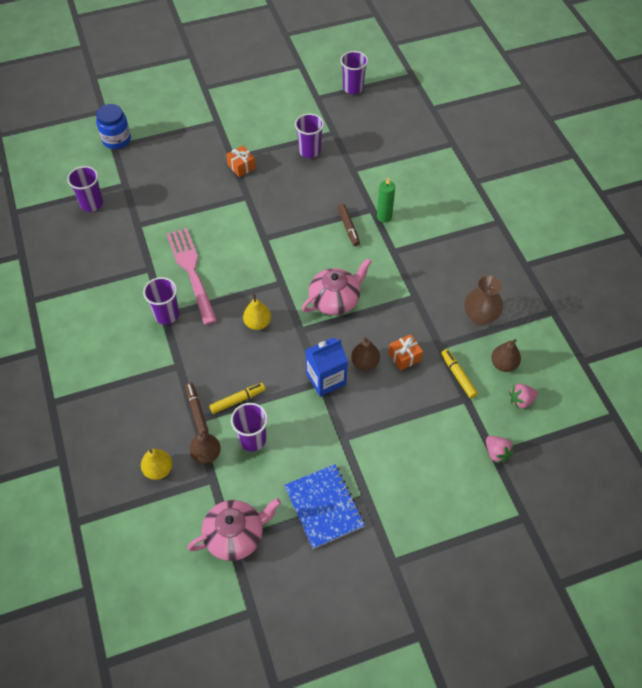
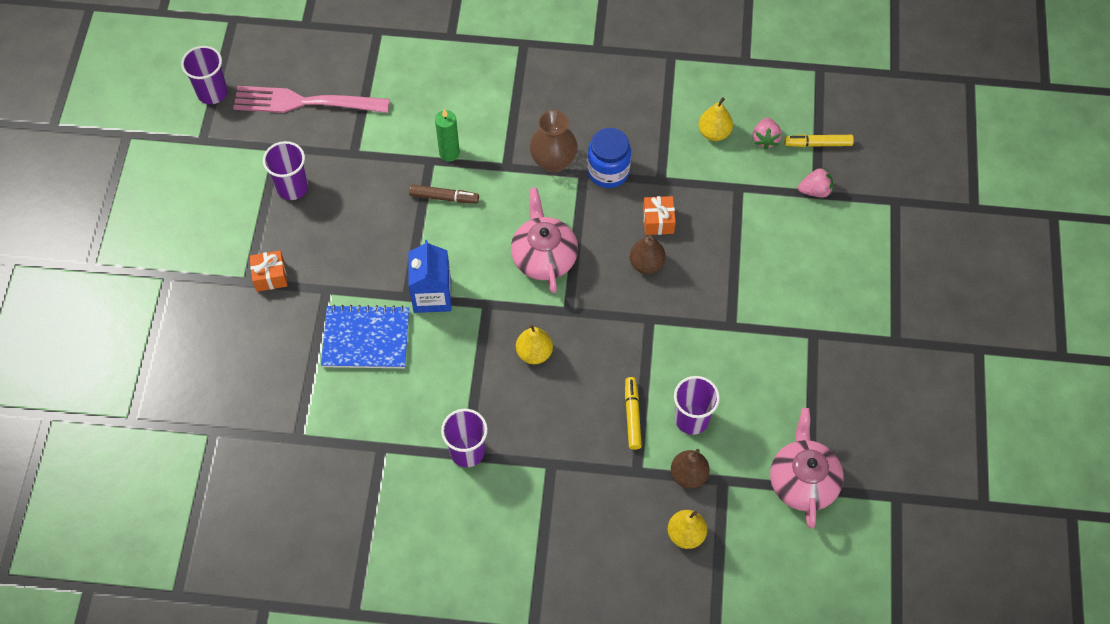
camera: 65 degrees left, 5 degrees up
purple cup [67,166,103,212] -> none
blue jar [96,104,131,149] -> blue jar moved to [587,128,631,188]
pink fork [167,228,218,325] -> pink fork moved to [233,86,390,113]
brown marker [185,382,209,433] -> none
blue notebook [284,464,365,549] -> blue notebook moved to [321,305,409,368]
blue carton [305,338,348,397] -> blue carton moved to [408,240,452,313]
yellow marker [441,349,478,399] -> yellow marker moved to [784,135,854,147]
brown vase [464,275,503,326] -> brown vase moved to [530,110,578,173]
brown pear [491,339,521,372] -> yellow pear [698,97,733,141]

